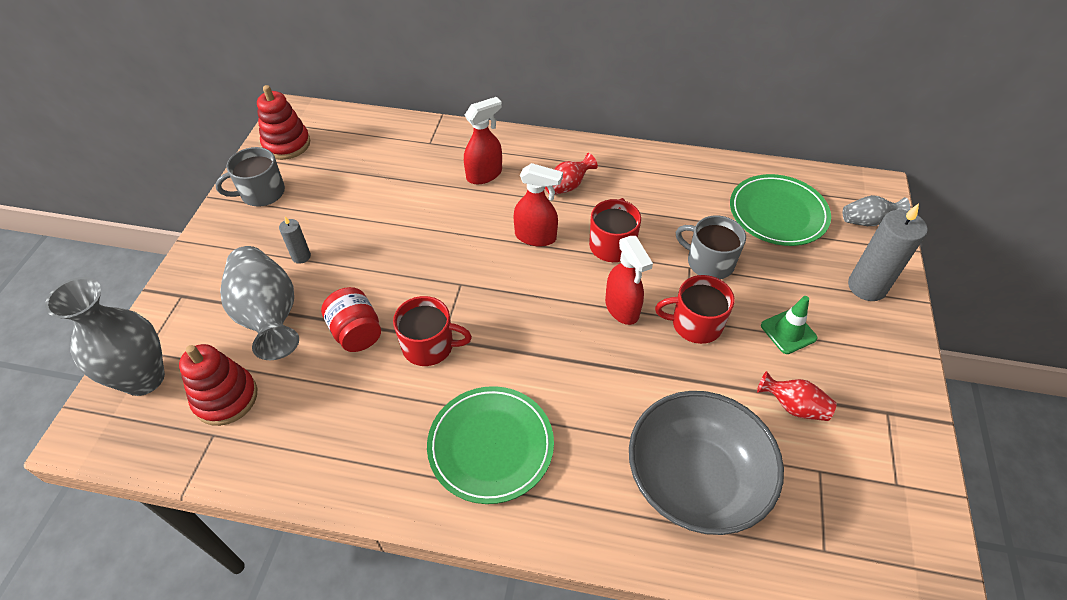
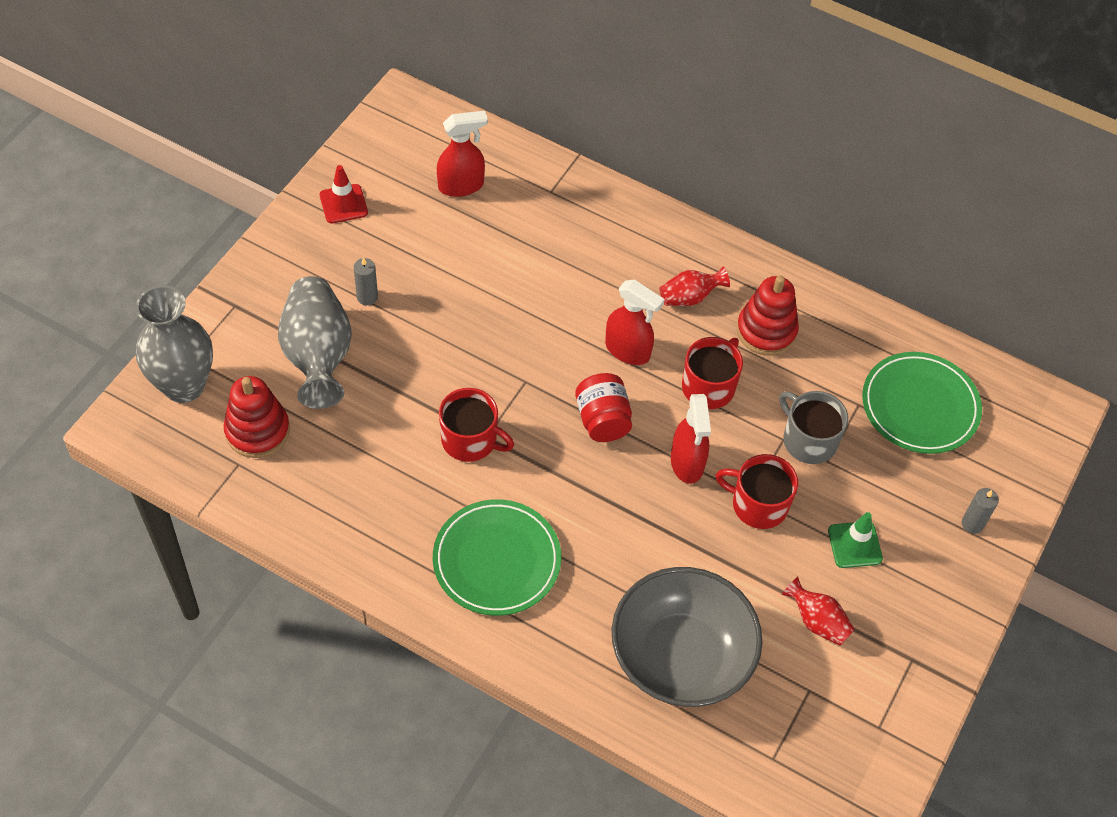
camera: 15 degrees right, 5 degrees up
grey mug [215,147,285,206] -> red traffic cone [320,165,368,223]
red stacking toy [257,85,310,160] -> red stacking toy moved to [737,276,799,356]
red jar [321,287,381,352] -> red jar moved to [575,373,632,442]
red spray bottle [464,97,502,184] -> red spray bottle moved to [437,111,488,197]
grey vase [843,195,910,226] -> none
grey candle [848,203,928,301] -> grey candle [962,488,999,534], size x0.51

